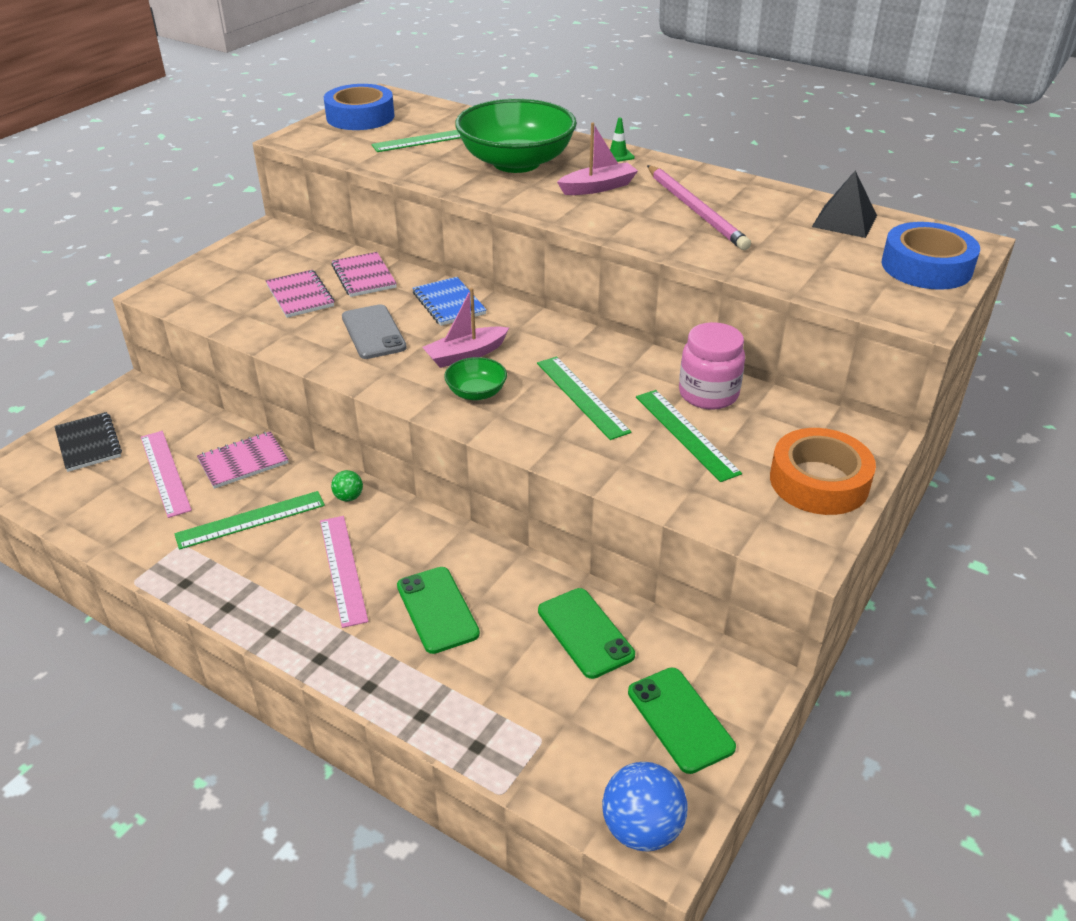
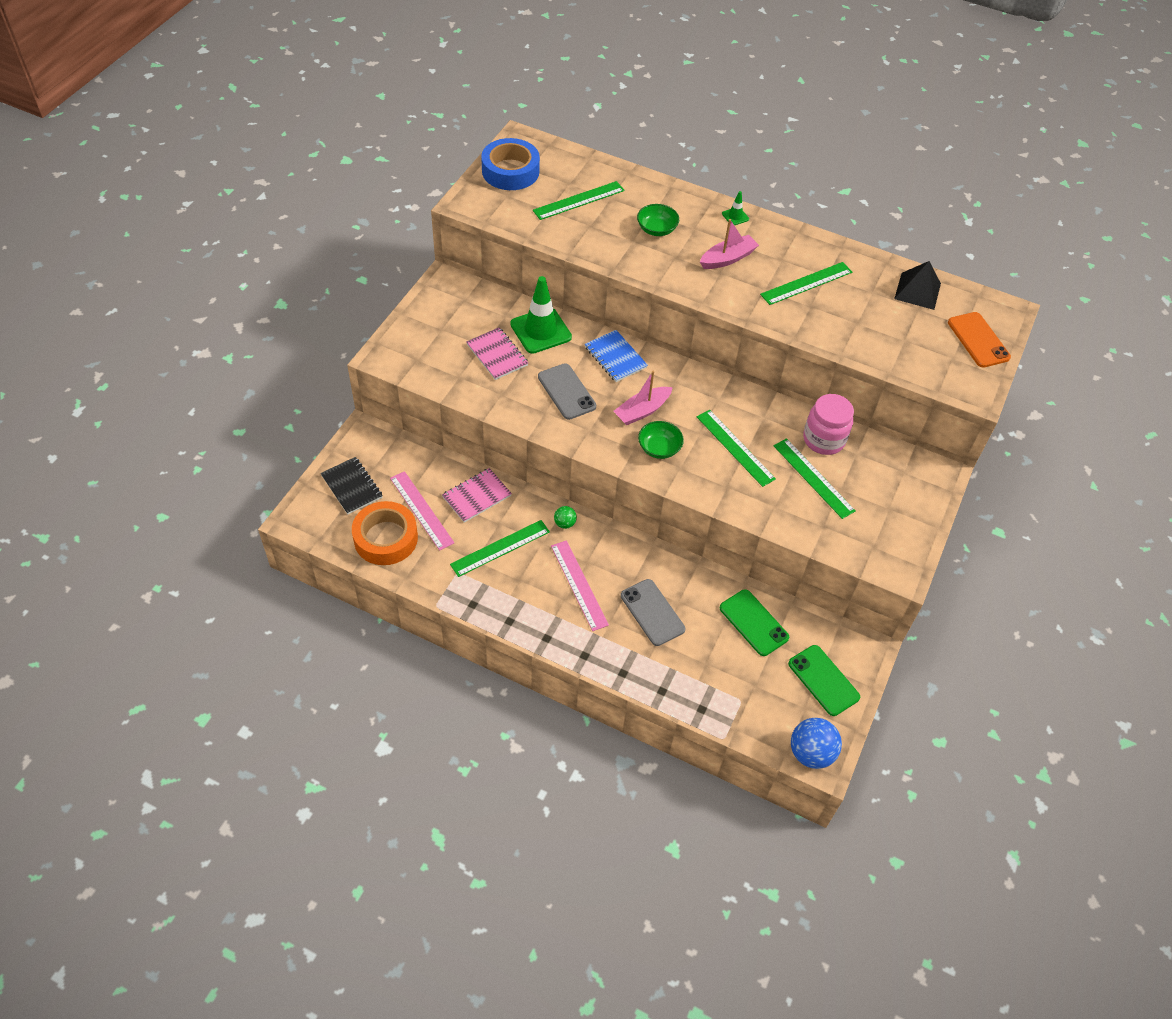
camera: 10 degrees left, 15 degrees up
pink notebook [331,252,397,297] -> green traffic cone [510,276,572,354]
green phone [397,567,480,654] -> grey phone [621,579,685,646]
green bowl [455,99,577,173] -> green bowl [637,204,679,236], size x0.44
pink pencil [647,165,751,250] -> green ruler [760,262,852,305]
orange tape [770,428,876,515] -> orange tape moved to [352,501,418,565]
blue tape [881,222,980,290] -> orange phone [948,312,1011,368]

